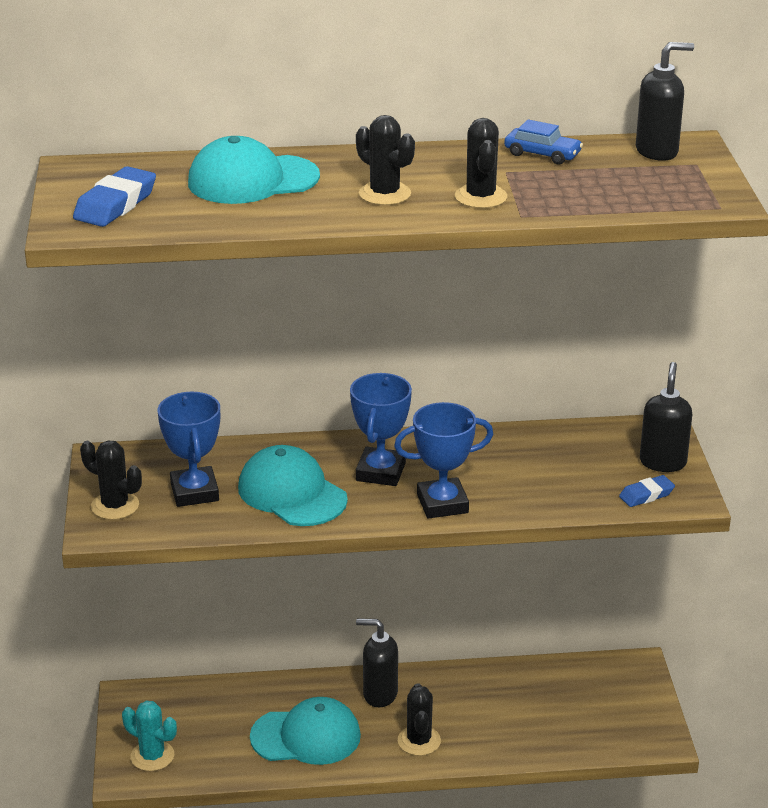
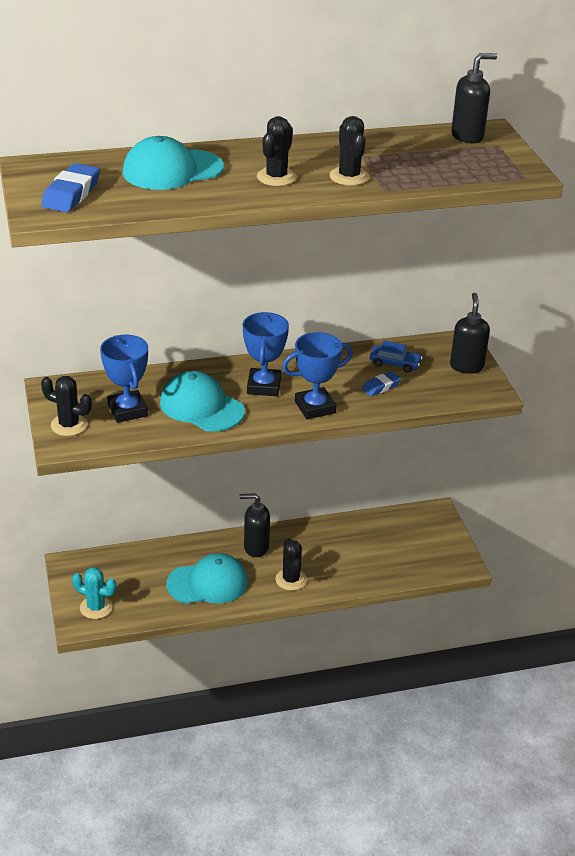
camera: 10 degrees left, 5 degrees up
black cactus [356,115,415,205] -> black cactus turned 75 degrees clockwise [257,116,297,186]
blue car [504,119,583,164] -> blue car moved to [370,341,423,373]
blue eraser [619,475,675,507] -> blue eraser moved to [362,371,401,396]

